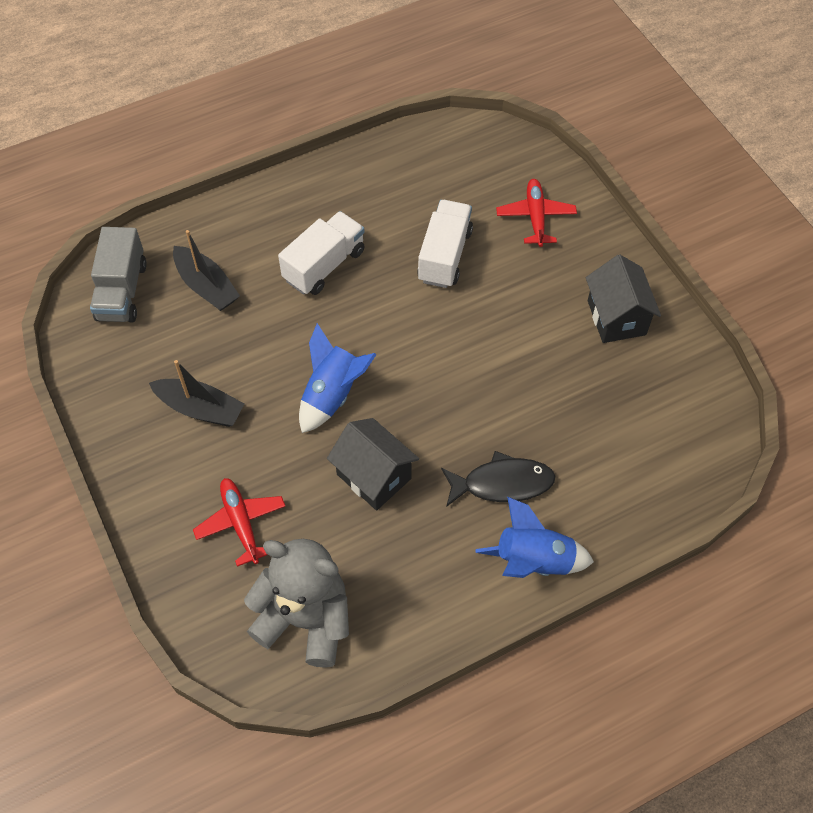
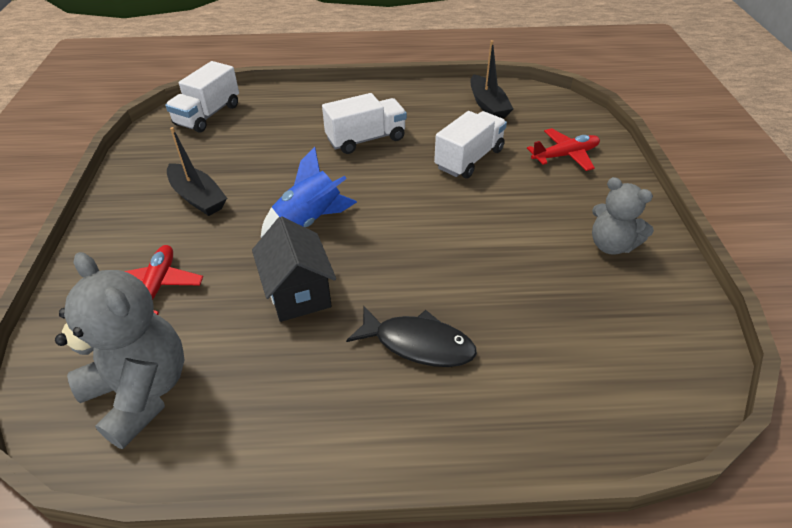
camera: 25 degrees right, 15 degrees down
grey truck [90,227,147,322] -> white truck [165,61,239,132]
black boat [173,230,240,311] -> black boat moved to [471,40,513,118]
blue rocket [475,497,594,578] -> none
red plane [496,179,577,247] -> red plane turned 45 degrees clockwise [527,128,600,171]
black house [586,254,661,343] -> grey teddy bear [592,177,654,255]

